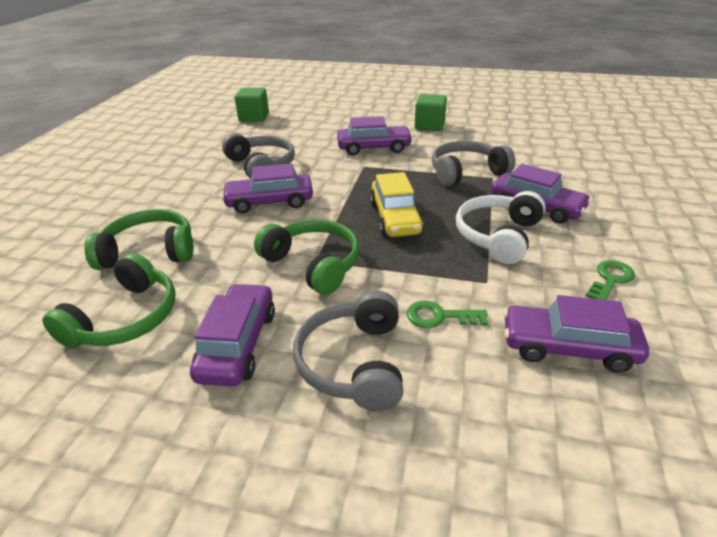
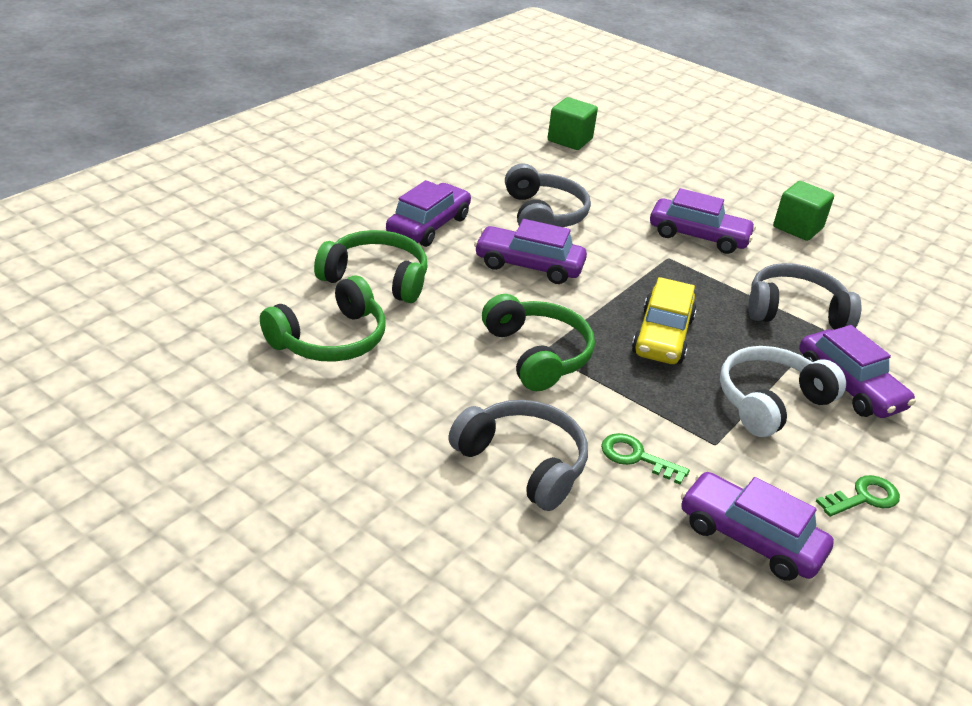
camera: 20 degrees right, 0 degrees up
purple car [190,283,275,387] -> purple car moved to [386,180,471,247]
grey headphones [293,291,403,411] -> grey headphones turned 105 degrees clockwise [448,400,588,511]

